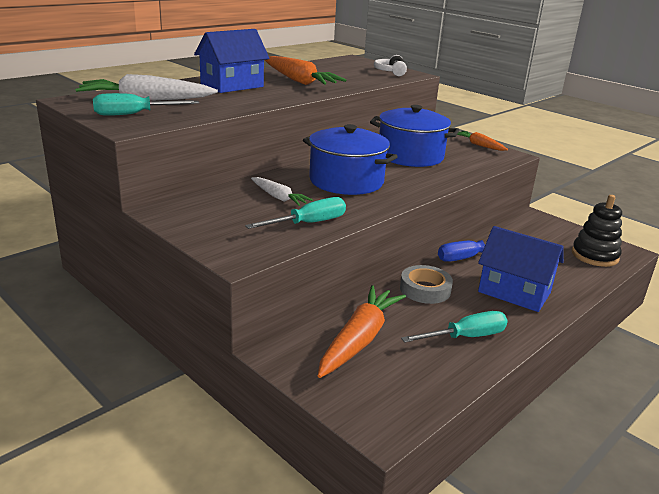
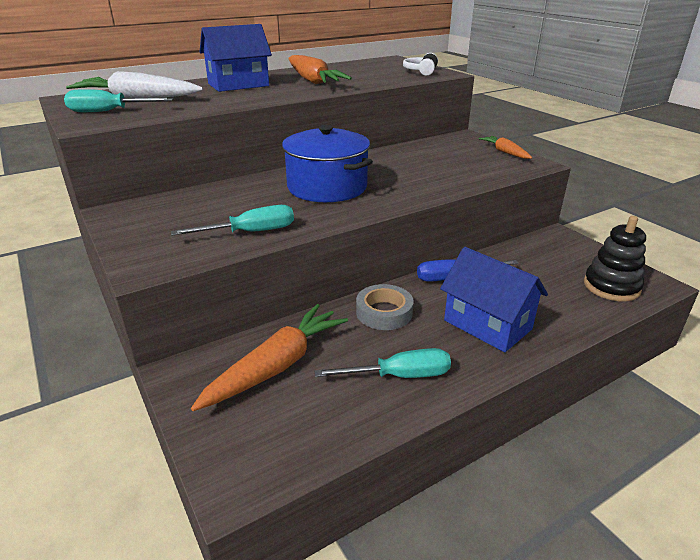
camera: 15 degrees right, 5 degrees up
white carrot [251,177,313,206] -> none
blue pot [370,105,459,167] -> none

